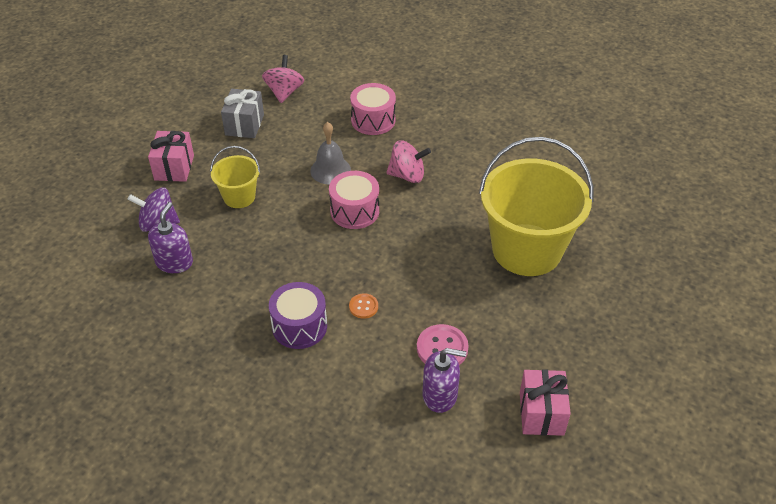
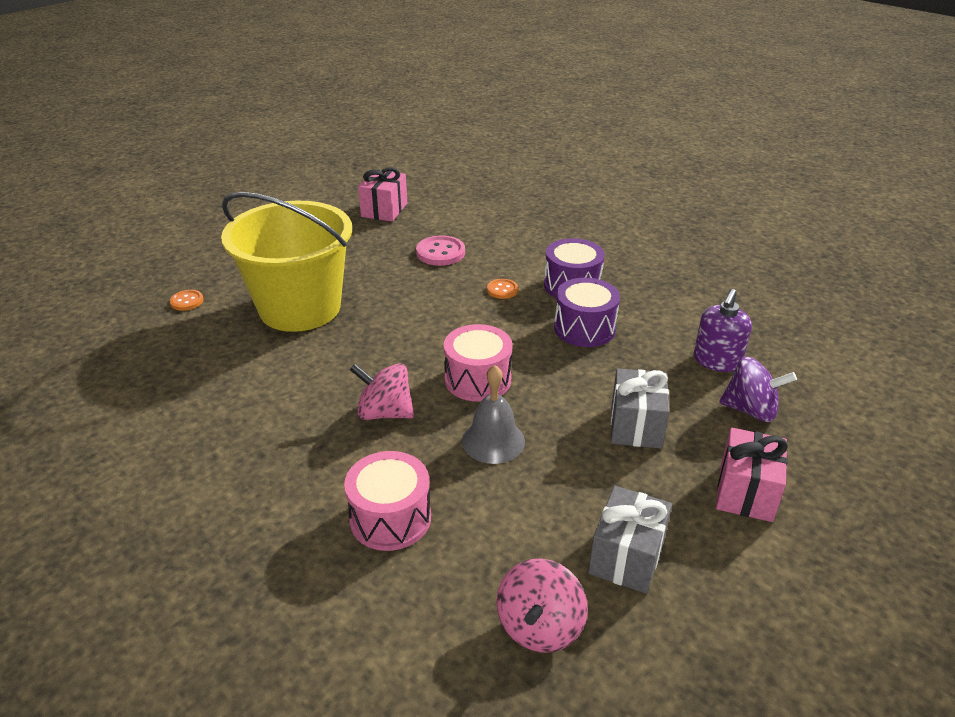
camera: 165 degrees left, 10 degrees down
yellow bucket [210,146,260,208] -> grey gift [611,368,669,449]
purple soap dispenser [423,348,466,413] -> none
none -> orange button [170,290,204,311]
none -> purple drum [554,278,620,347]

